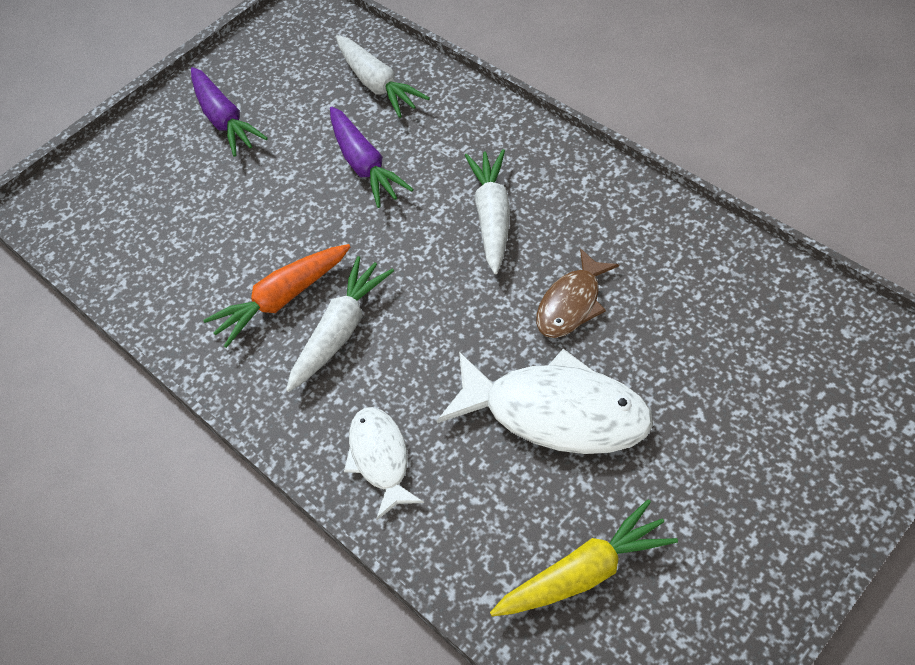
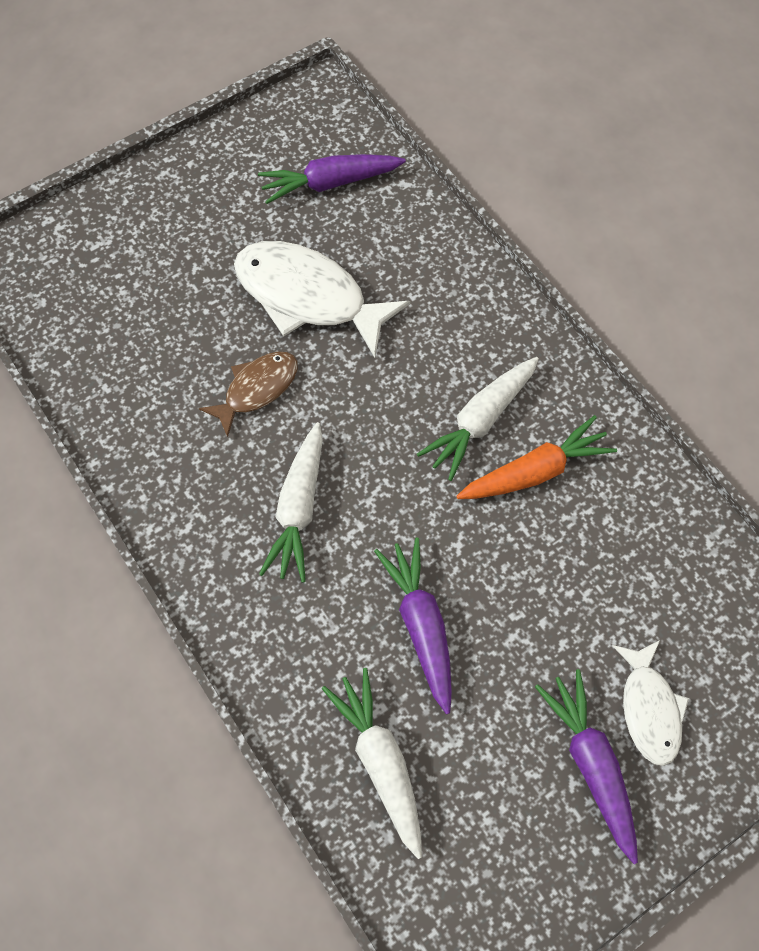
camera: 175 degrees left, 10 degrees up
white fish [344,407,424,520] -> white fish moved to [613,640,689,766]
yellow carrot [490,499,678,616] -> purple carrot [258,154,406,204]

